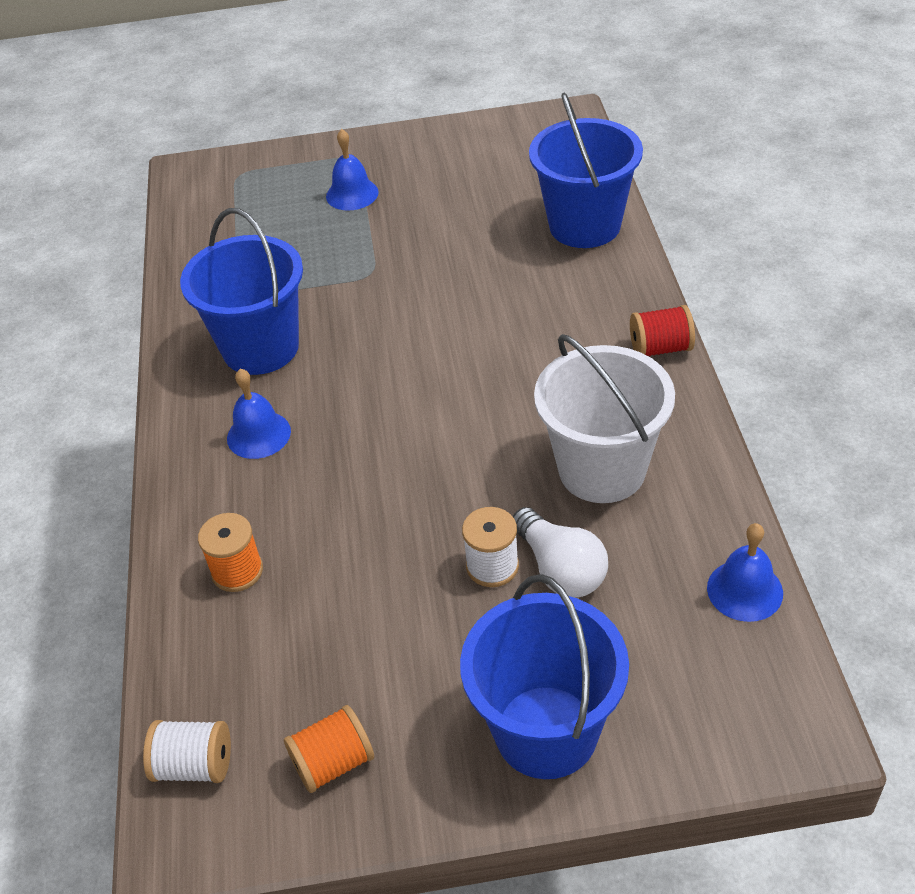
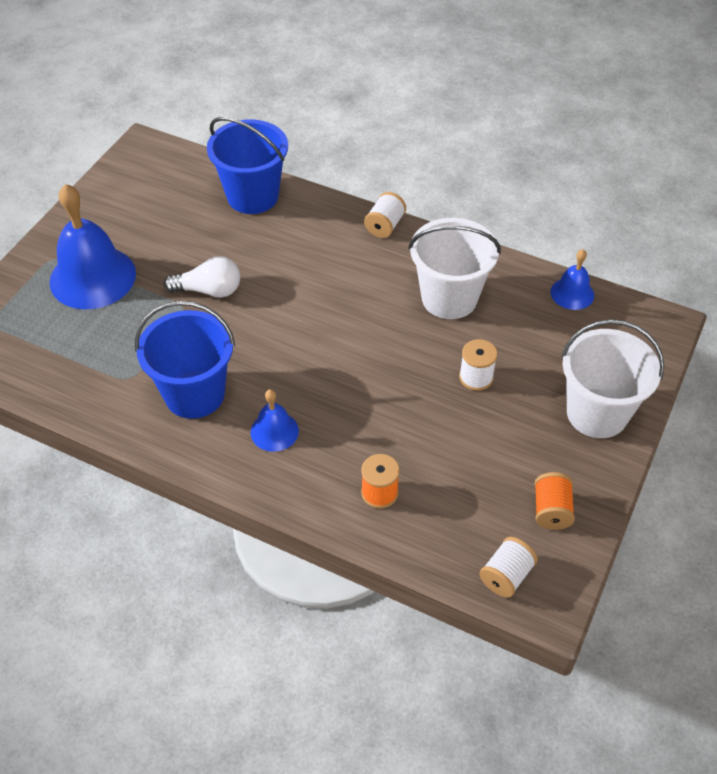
camera: 60 degrees left, 5 degrees up
blue bell [326,129,379,211] -> blue bell [49,184,136,309], size x1.99
blue bucket [460,574,629,779] -> white bucket [561,319,664,438]
white light bulb [513,507,608,598] -> white light bulb moved to [164,256,240,298]
red spool [630,305,695,356] -> white spool [364,192,406,238]

